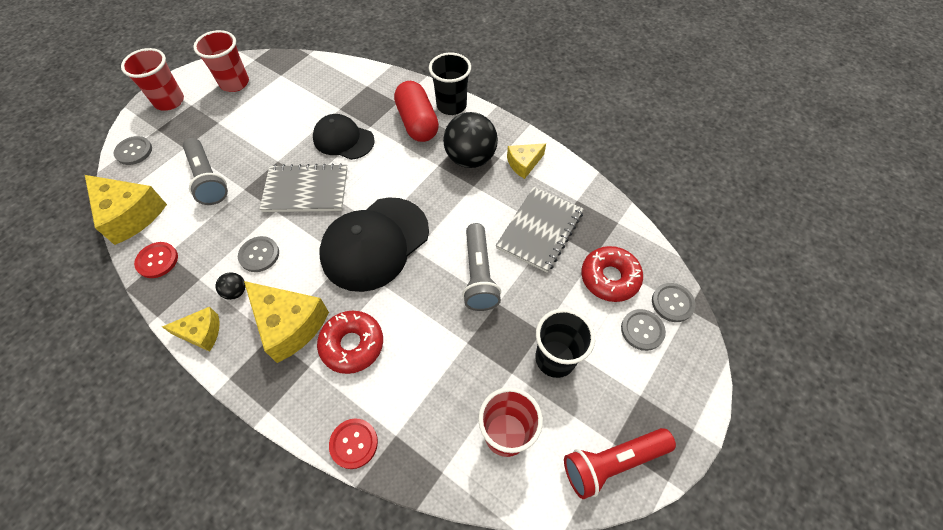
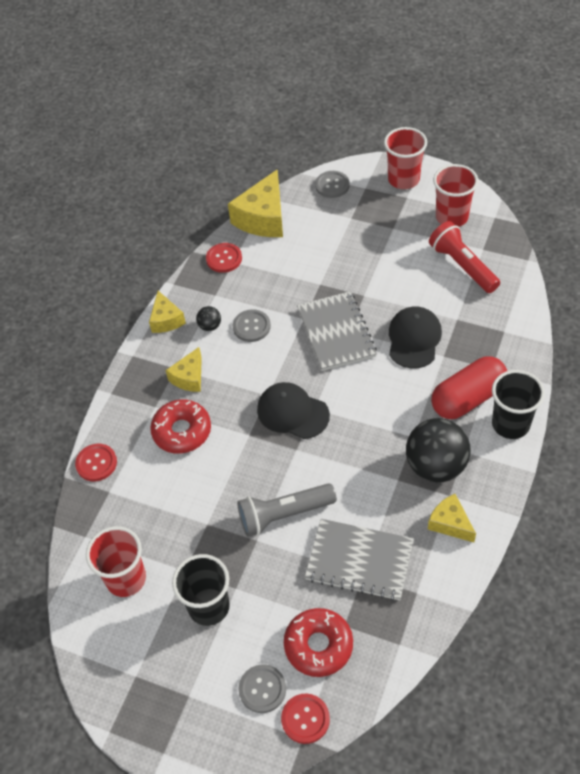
camera: 80 degrees right, 5 degrees down
grey flashlight [183,138,228,205] -> none
yellow cheese [244,281,329,363] -> yellow cheese [165,347,202,392], size x0.58
black cap [319,197,429,292] -> black cap [257,382,330,439], size x0.62
red flashlight [564,428,676,499] -> red flashlight moved to [429,221,500,293]
grey button [652,283,695,322] -> red button [281,694,330,744]

